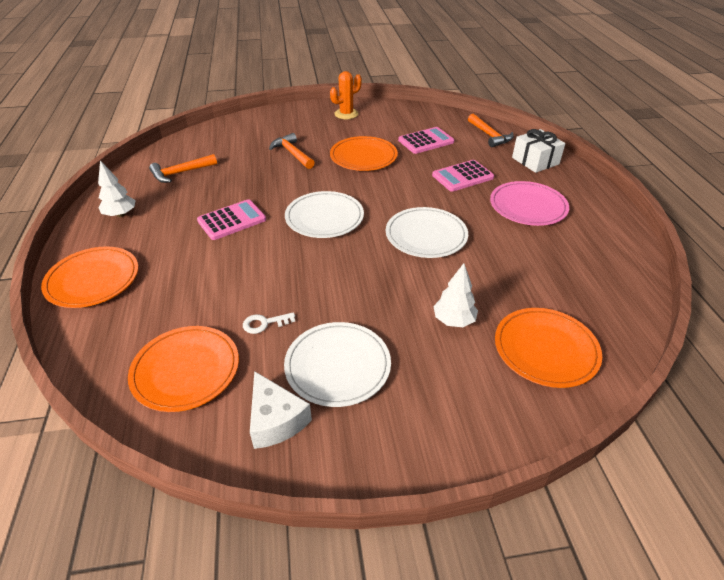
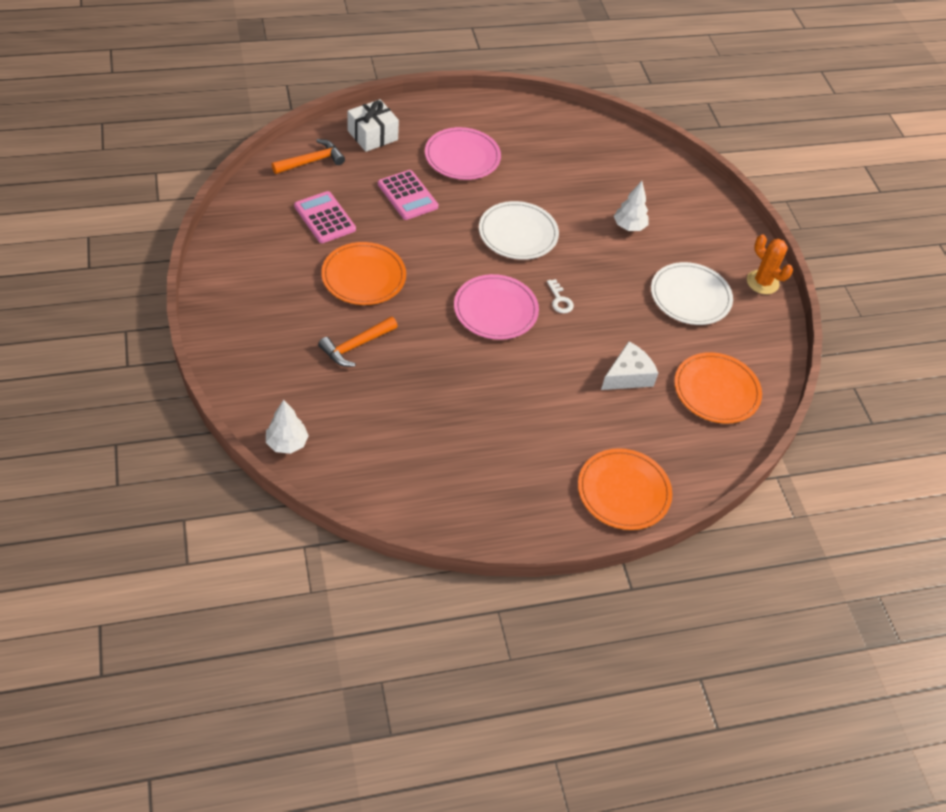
camera: 100 degrees left, 10 degrees up
white tree [98,161,136,217] -> white tree moved to [266,400,309,454]
orange hammer [149,154,217,183] -> none
pink calculator [197,199,266,240] -> none
white key [243,312,295,334] -> white key moved to [547,279,574,313]
white cheese [250,371,312,449] -> white cheese moved to [601,341,658,390]
white plate [285,191,364,238] -> pink plate [454,274,539,340]
orange cactus [330,71,362,119] -> orange cactus moved to [747,234,793,294]
orange plate [495,308,602,388] -> none

